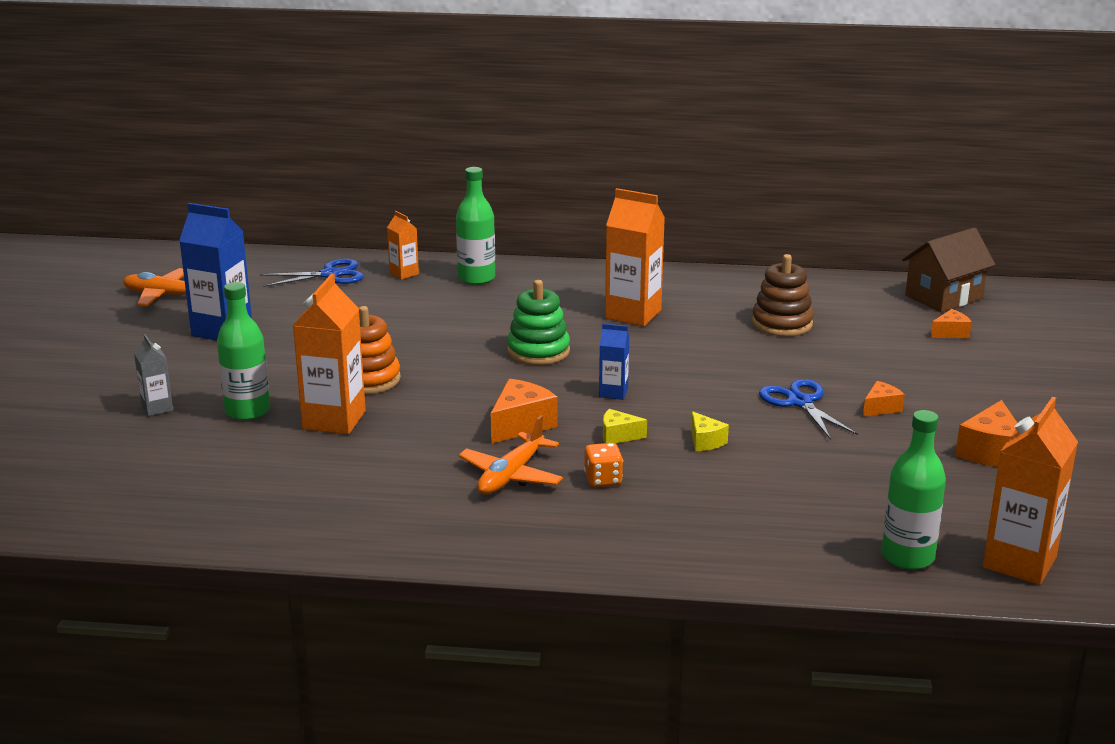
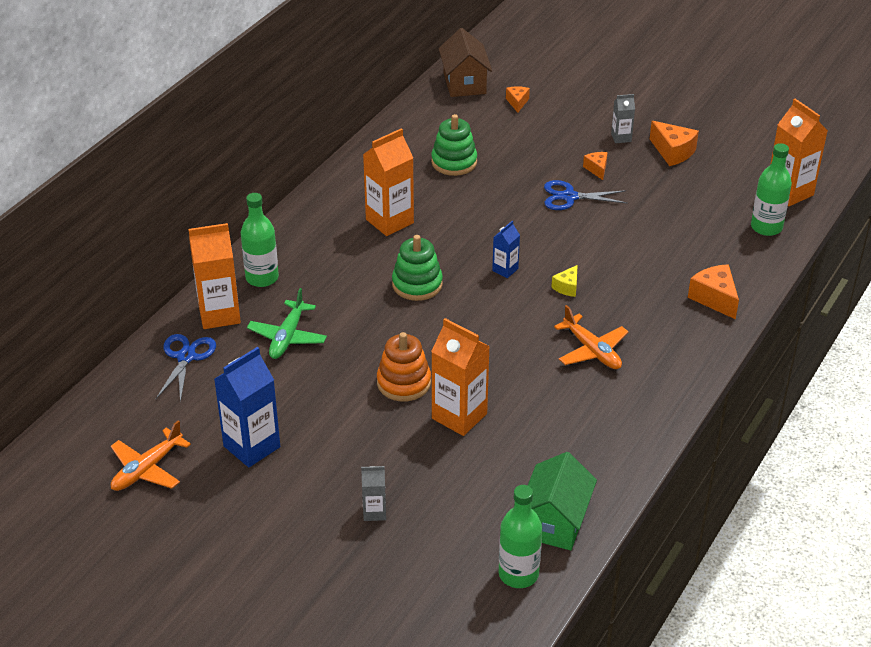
camera: 65 degrees left, 15 degrees up
green bottle [217,282,270,420] -> green bottle moved to [499,485,542,588]
orange carton [387,211,419,280] -> orange carton [188,223,241,329], size x1.91
orange cheese [491,379,558,444] -> orange cheese moved to [688,264,739,319]
orange dice [584,443,623,487] -> none
yellow cheese [691,411,729,451] -> none
brown stacking toy [752,254,814,336] -> green stacking toy [431,114,477,176]
none -> green plane [247,288,327,359]
none -> green house [528,452,597,550]
none -> grey carton [611,94,635,143]

